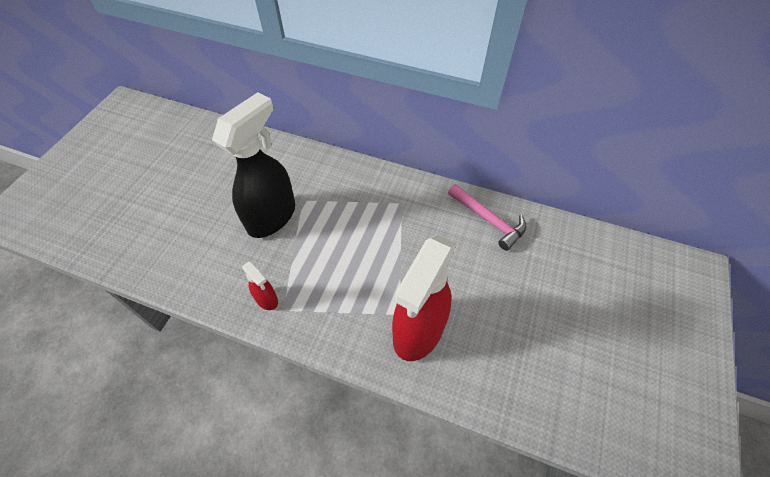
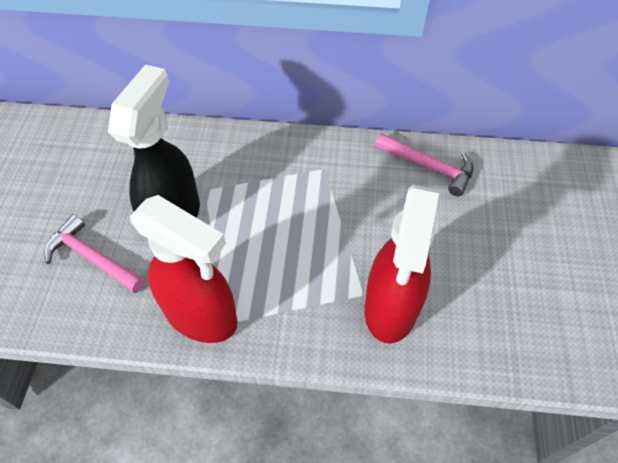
camera: 15 degrees left, 0 degrees up
red spray bottle [242,262,278,310] -> red spray bottle [130,195,238,343], size x2.26
none -> pink hammer [44,214,145,293]

